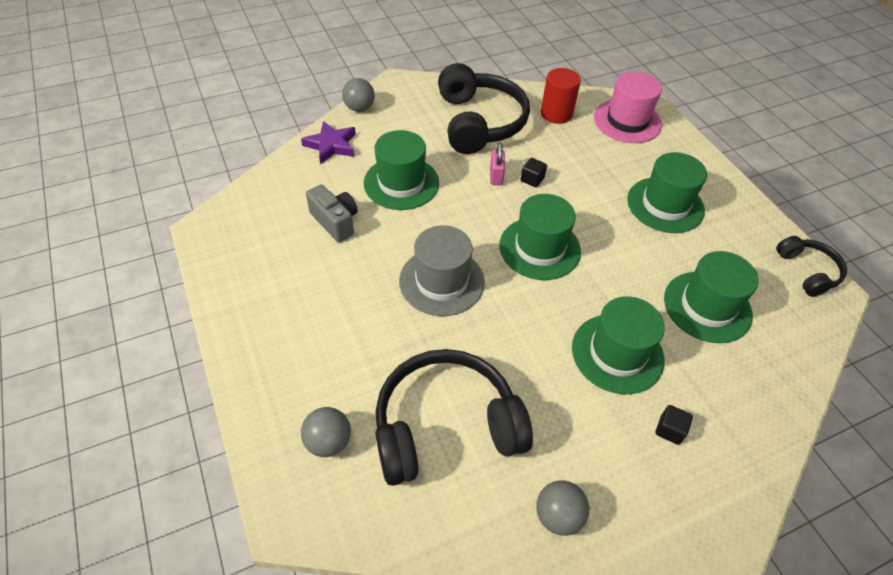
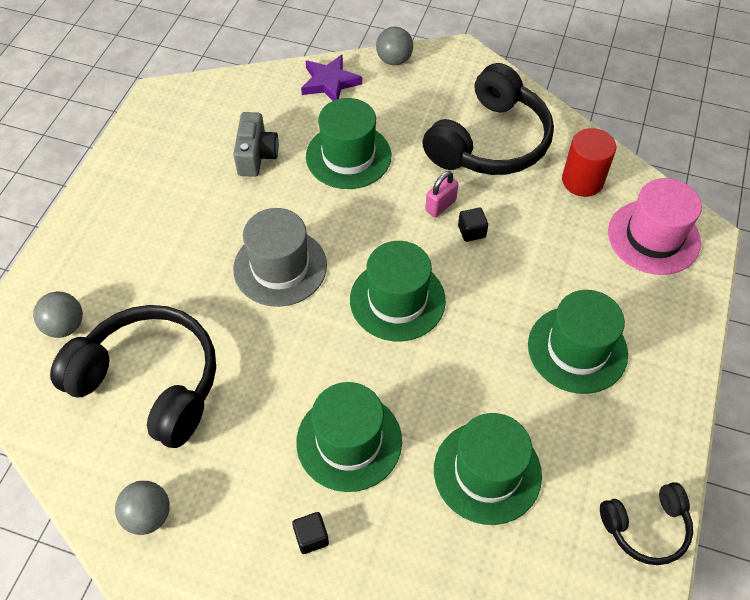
camera: 45 degrees right, 5 degrees up
black headphones [776,236,847,297] -> black headphones turned 45 degrees clockwise [600,482,693,565]

